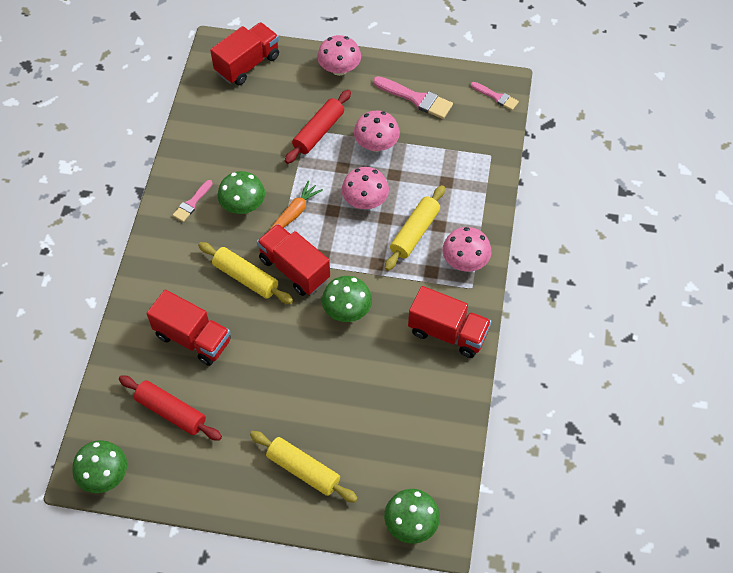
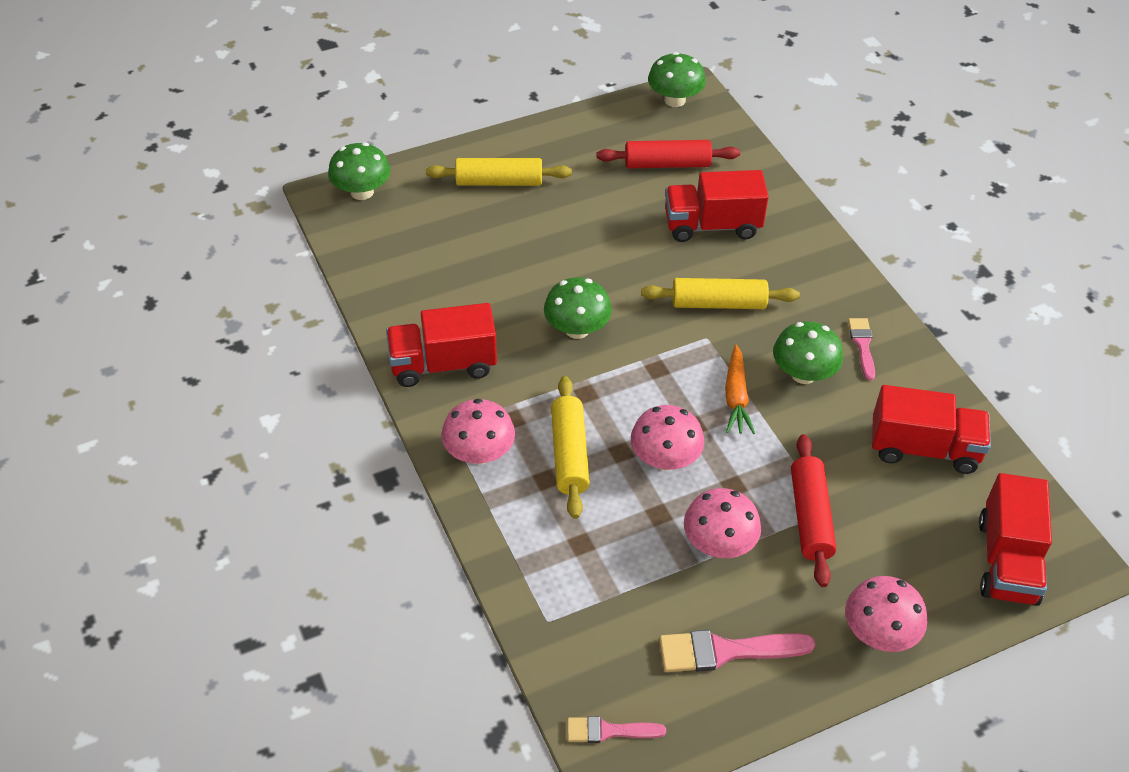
camera: 145 degrees right, 10 degrees down
red truck [257,224,330,296] -> red truck moved to [872,385,991,474]

